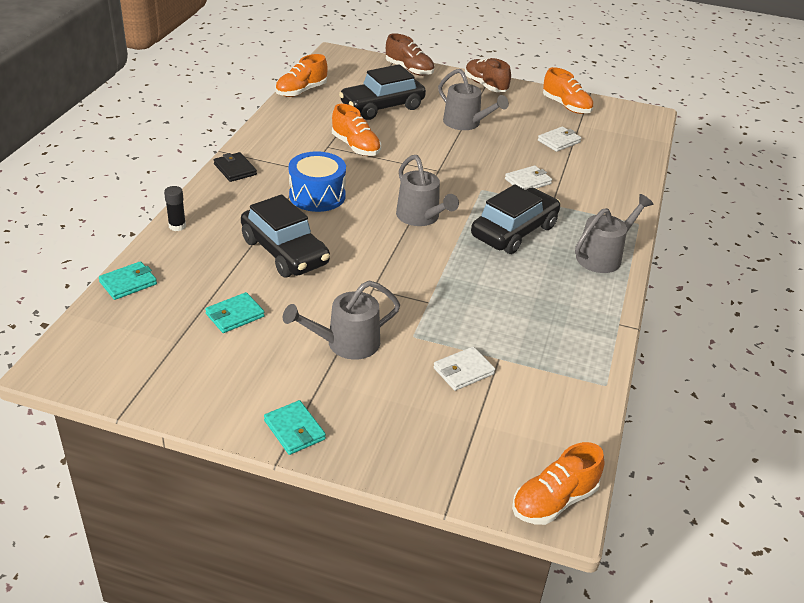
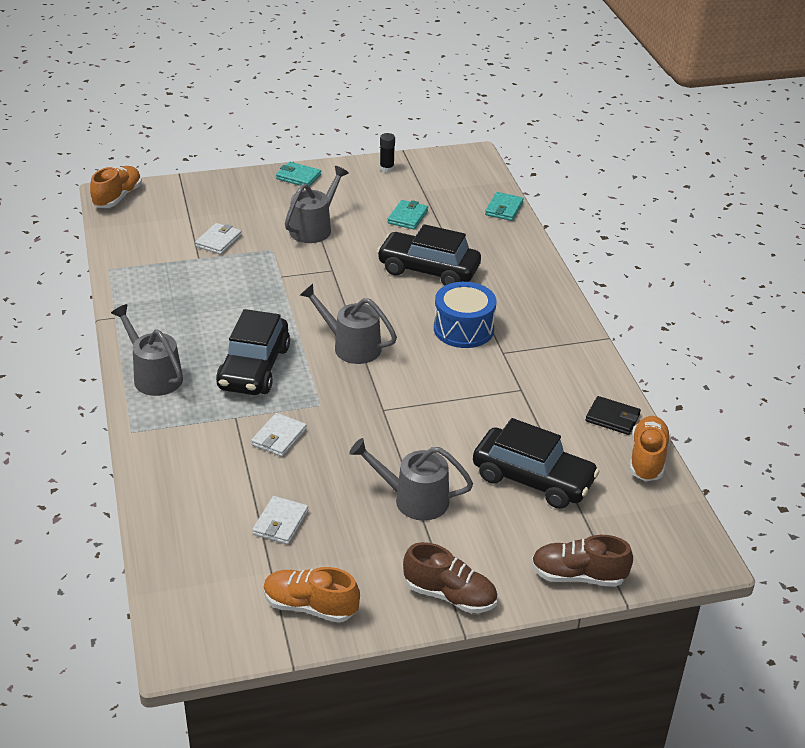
camera: 150 degrees right, 0 degrees up
black glue stick [164,186,186,231] -> black glue stick moved to [380,133,395,173]
black wallet [214,152,257,182] -> black wallet moved to [585,396,641,435]
orange shoe [332,104,381,156] -> none
black car [339,64,426,120] -> black car turned 90 degrees clockwise [473,418,600,509]
grey watering can [575,194,654,273] -> grey watering can turned 120 degrees clockwise [111,304,183,396]

